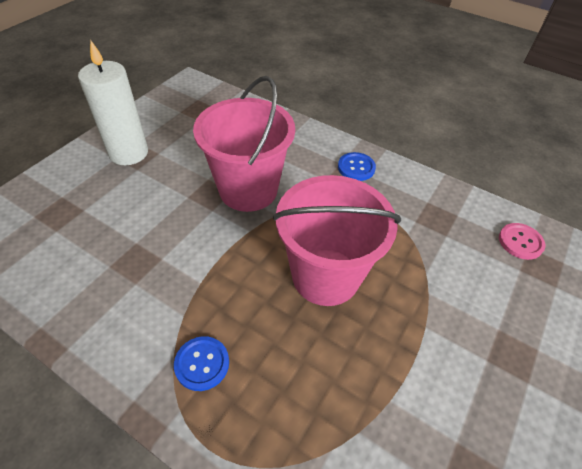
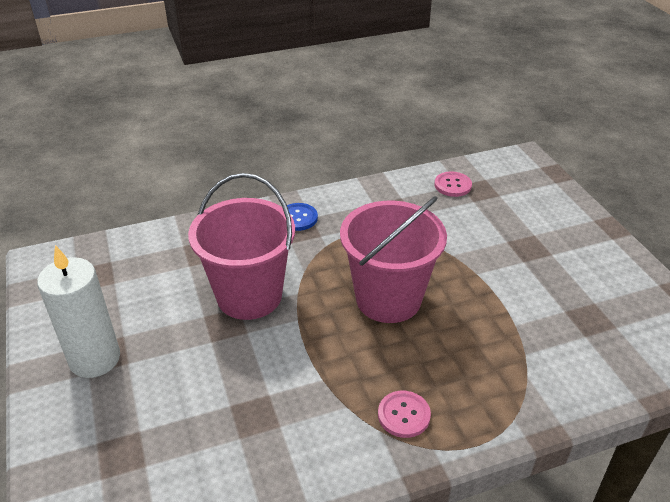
camera: 50 degrees left, 10 degrees down
blue button [174,336,229,391] -> pink button [378,391,431,438]

